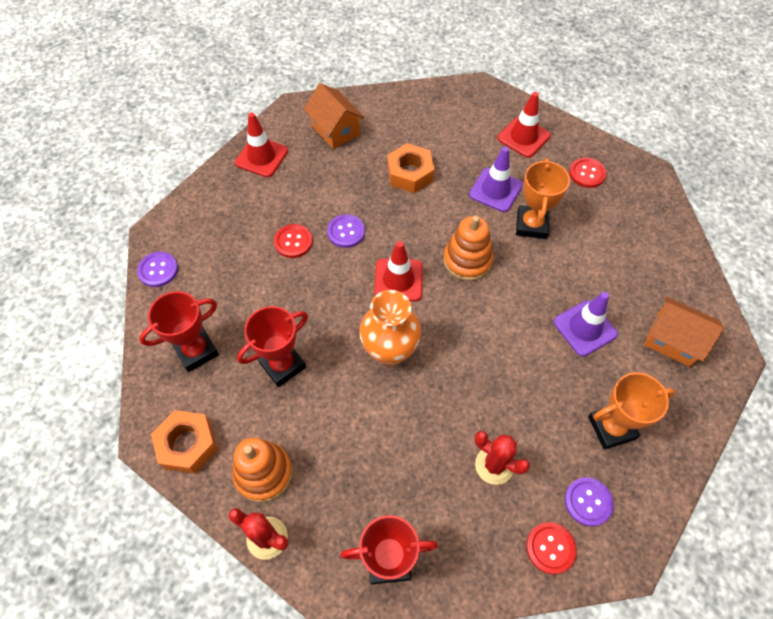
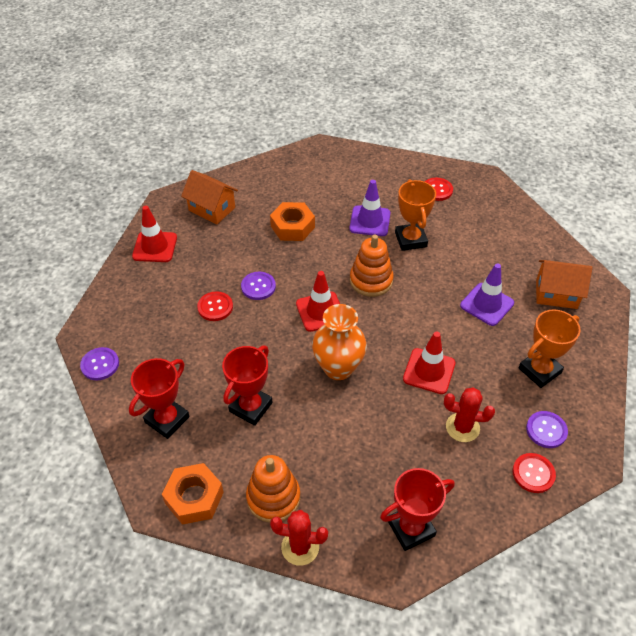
camera: 20 degrees left, 10 degrees down
red traffic cone [498,92,551,158] -> red traffic cone moved to [403,331,455,394]

